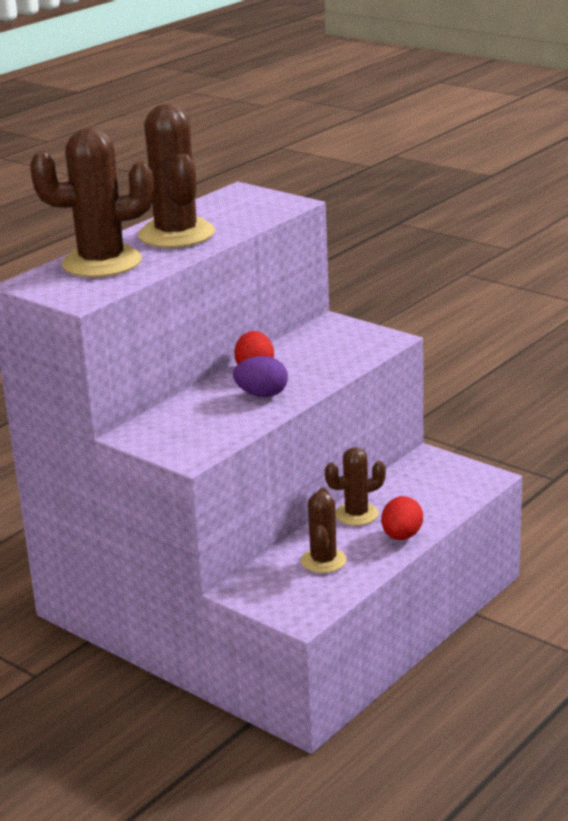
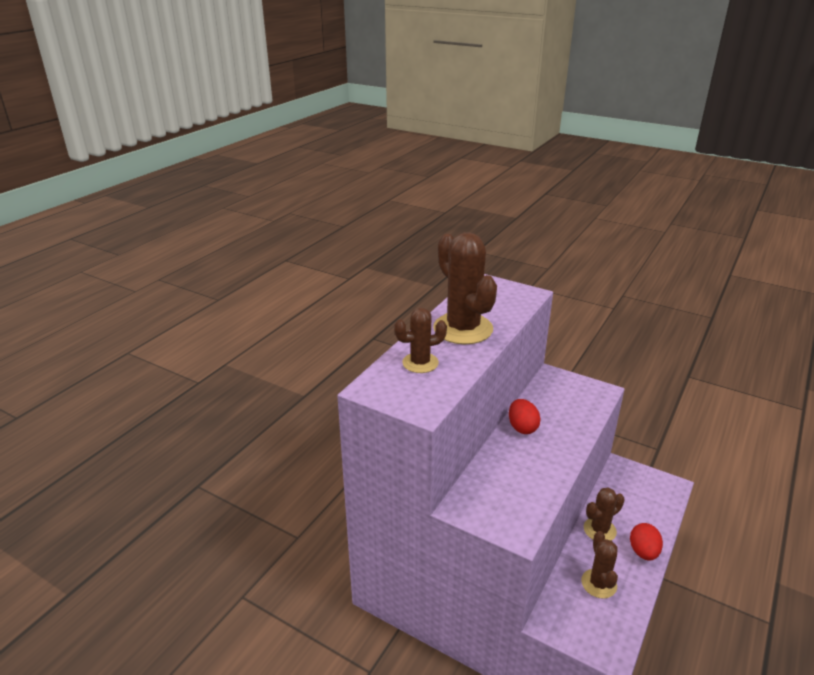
camera: 10 degrees left, 5 degrees up
brown cactus [30,128,154,277] -> brown cactus [394,308,447,373], size x0.56
purple egg [233,356,288,397] -> none

